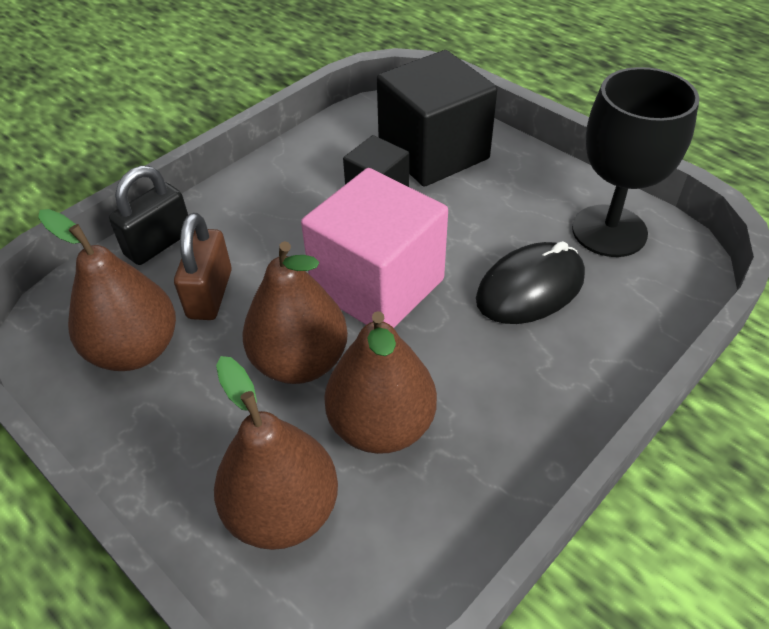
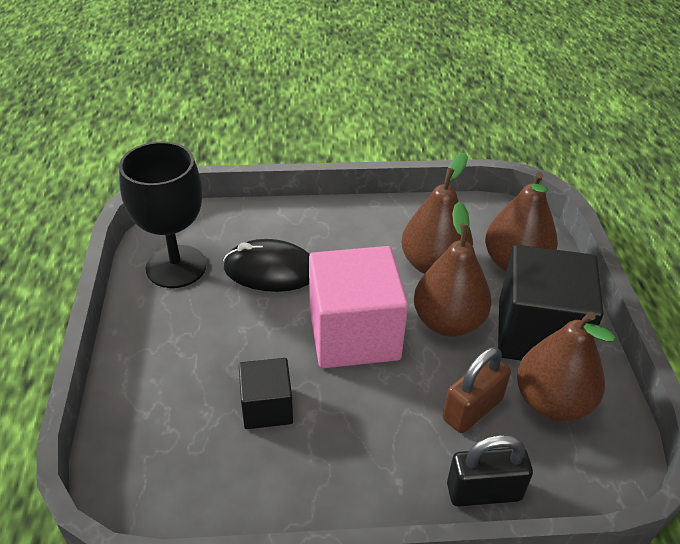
camera: 140 degrees left, 5 degrees down
black cube [377,50,497,187] -> black cube moved to [498,245,603,361]

